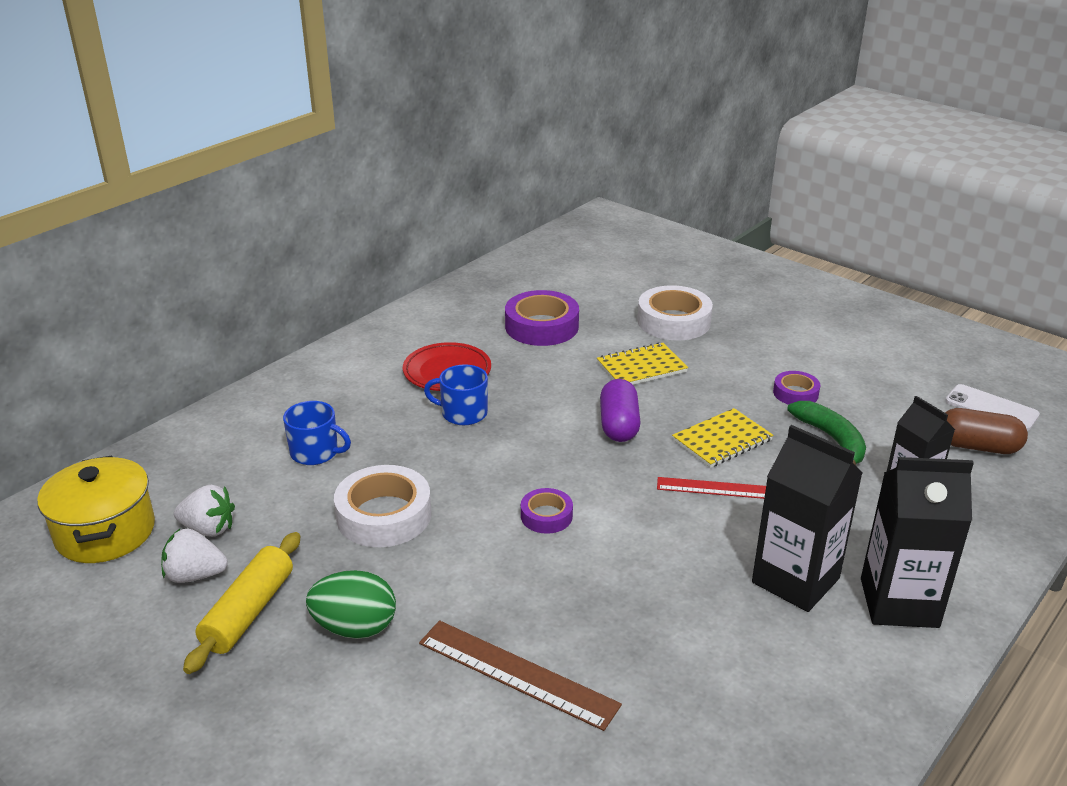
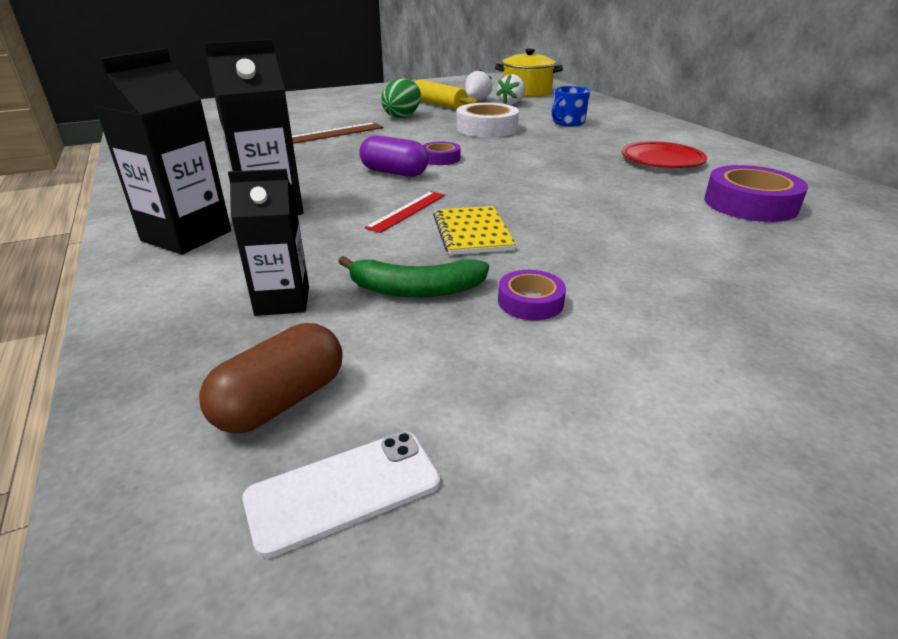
camera: 115 degrees right, 0 degrees up
blue mug [424,364,488,425] -> none
yellow notebook [597,342,688,385] -> none
purple capsule [600,379,641,442] -> purple capsule moved to [359,135,428,177]
white tape [637,285,713,340] -> none

